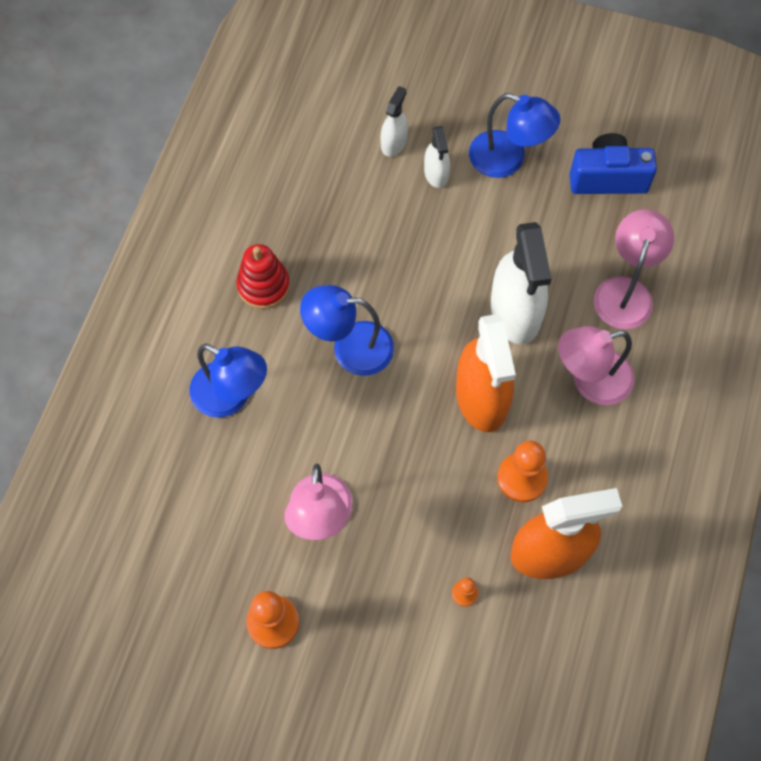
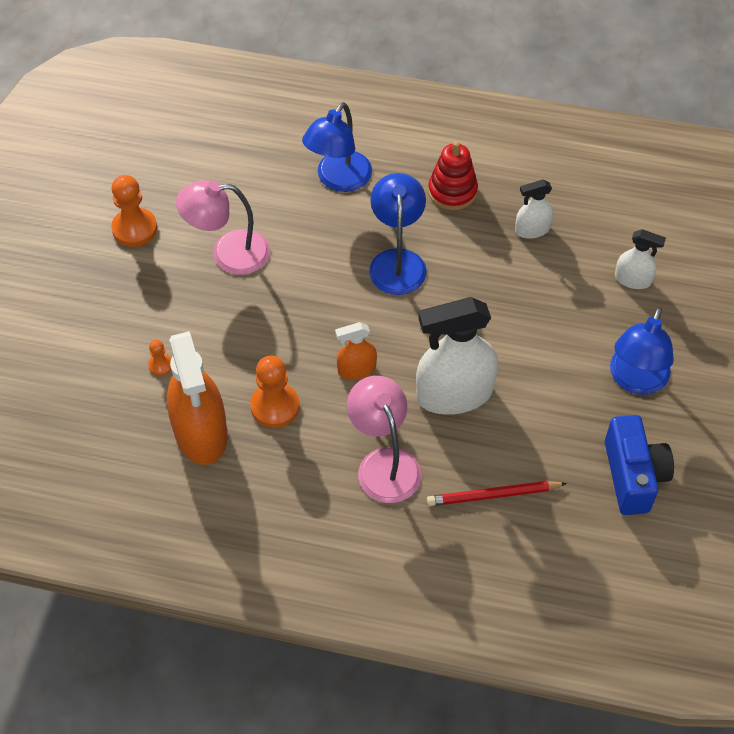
camera: 85 degrees right, 10 degrees down
white spray bottle [424,126,450,188] -> white spray bottle moved to [515,179,553,239]
orange spray bottle [456,314,516,432] -> orange spray bottle [335,322,377,380], size x0.51
pink lamp [594,209,674,330] -> red pencil [427,481,567,506]

